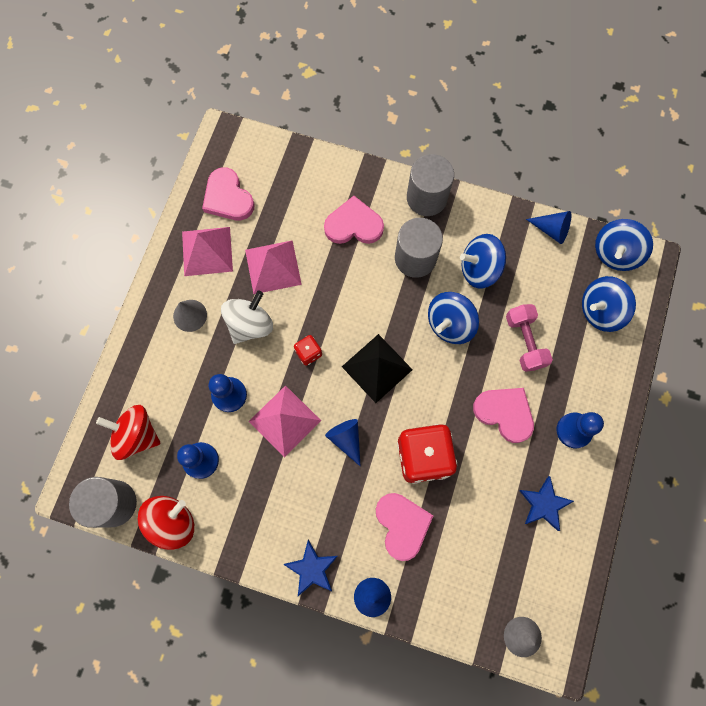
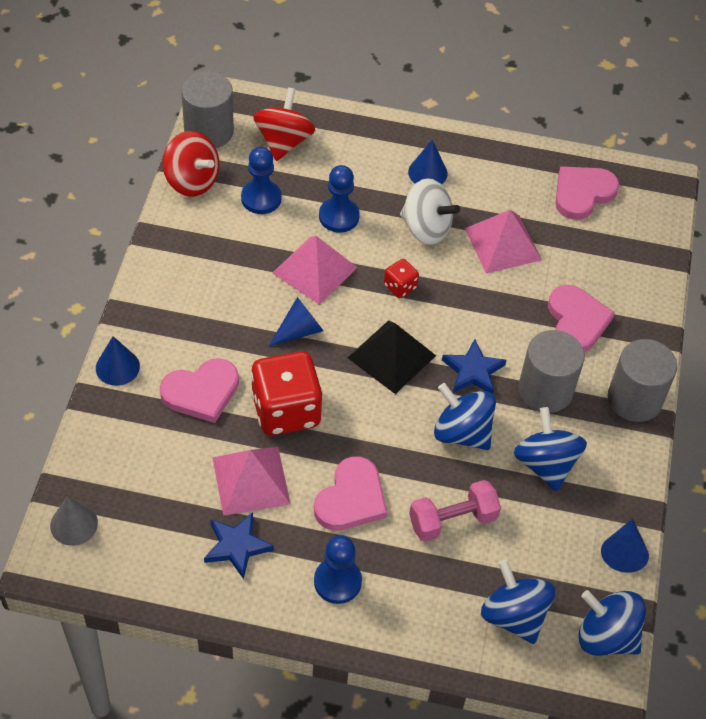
camera: 80 degrees right, 20 degrees down
grey cone [173,300,207,332] -> blue cone [408,140,447,185]
pink pyramid [182,227,233,276] -> pink pyramid moved to [212,447,291,516]
blue star [283,539,338,596] -> blue star moved to [442,339,506,394]

